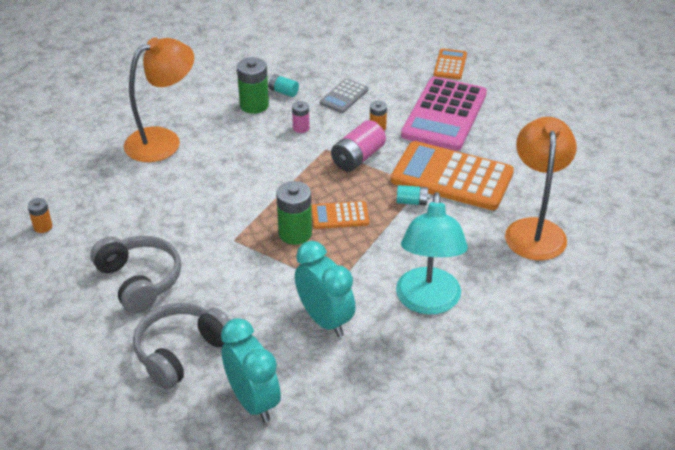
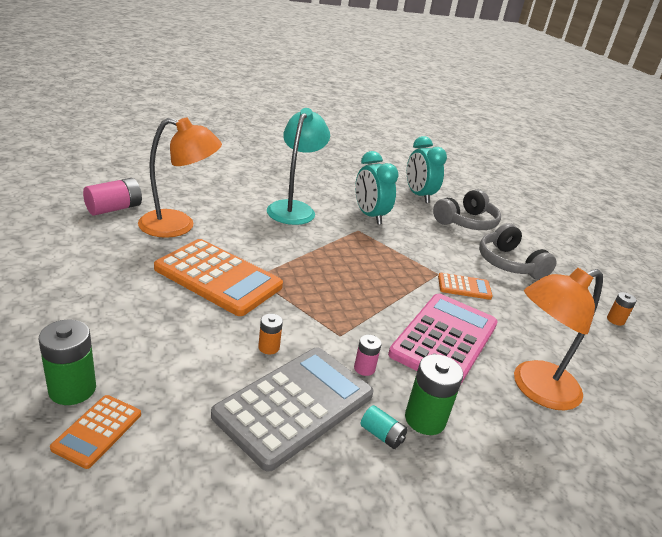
camera: 175 degrees left, 10 degrees down
green battery [276,181,312,245] -> green battery moved to [39,319,96,405]
orange calculator [311,201,369,229] -> orange calculator moved to [438,273,493,300]
grey calculator [320,79,368,113] -> grey calculator [211,348,374,471], size x2.07
pink battery [331,120,386,172] -> pink battery moved to [83,178,142,216]
turquoise battery [397,185,430,205] -> none
pink calculator [401,77,487,151] -> pink calculator moved to [388,294,498,386]
orange lamp [505,117,577,261] -> orange lamp turned 105 degrees counterclockwise [138,118,222,238]

